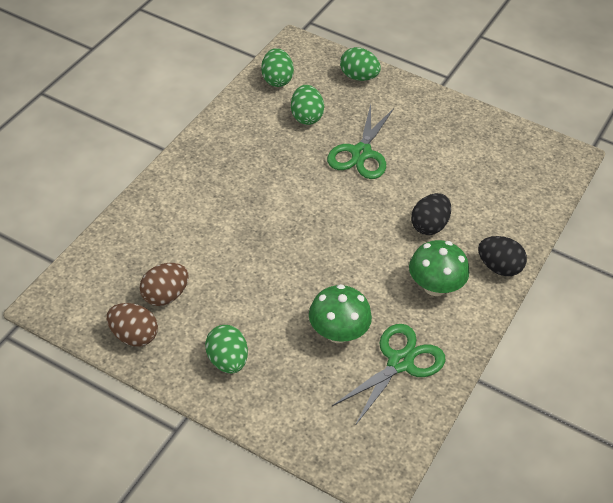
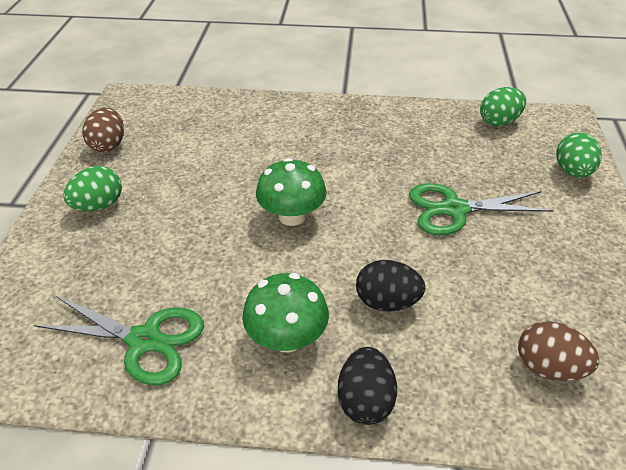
camera: 70 degrees right, 5 degrees down
brown egg [140,263,189,306] -> brown egg moved to [518,321,599,381]
green egg [291,85,324,125] -> none
green mushroom [309,284,372,343] -> green mushroom moved to [256,158,327,226]

